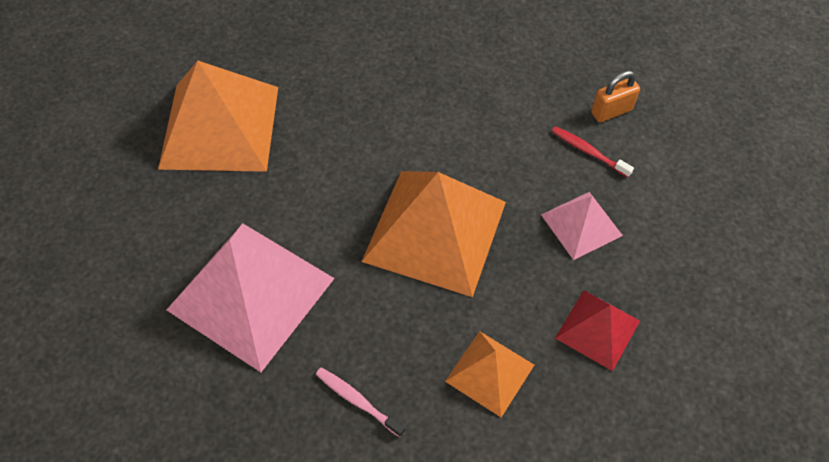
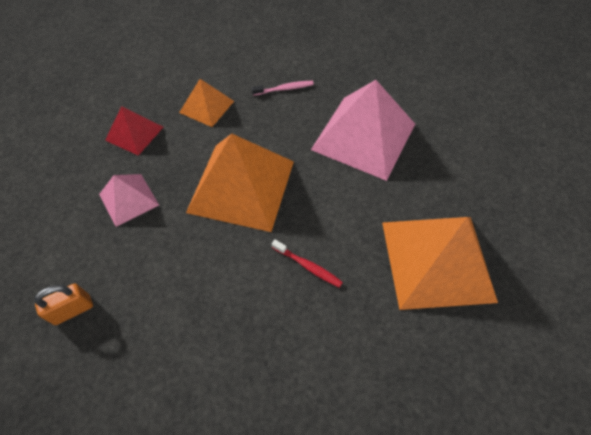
camera: 175 degrees right, 0 degrees up
pink toothbrush [316,367,405,437] -> pink toothbrush turned 45 degrees counterclockwise [251,81,314,96]
red toothbrush [551,126,634,178] -> red toothbrush moved to [272,240,343,288]

